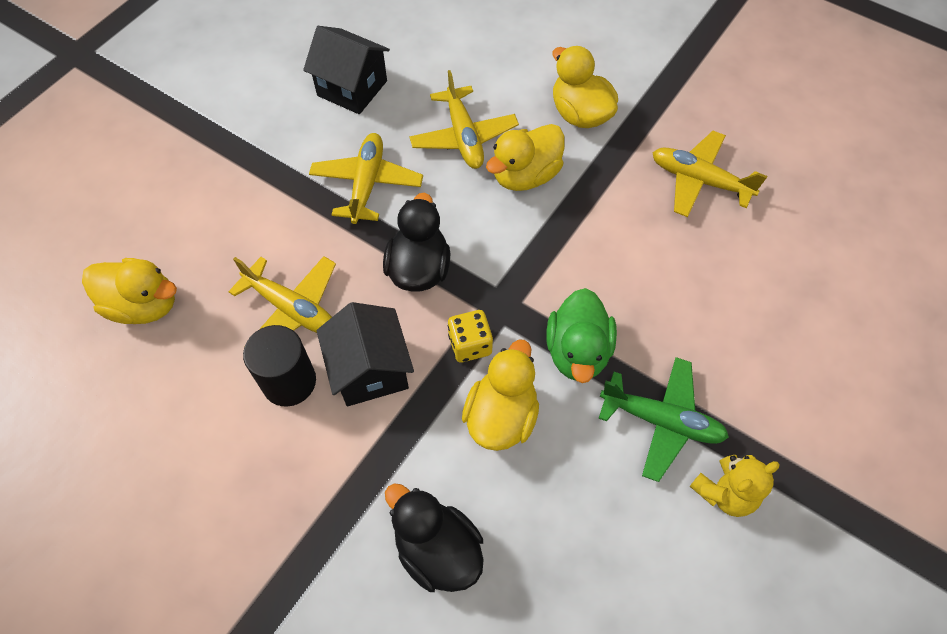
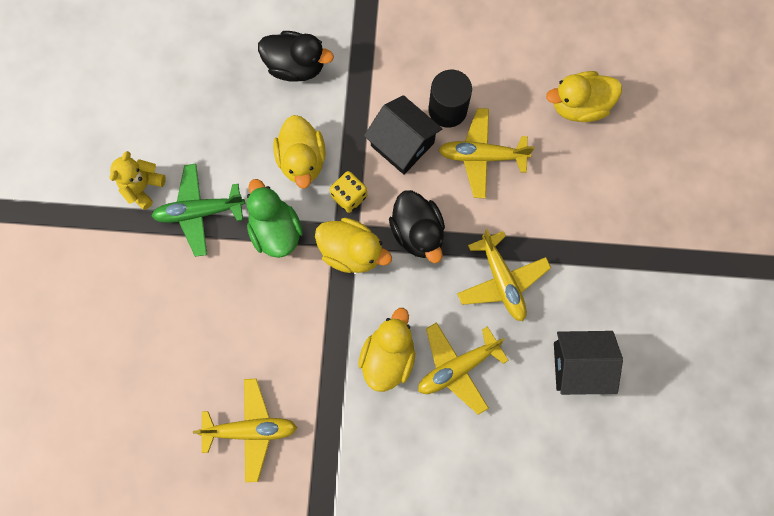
camera: 150 degrees right, 15 degrees up
yellow plane [409,70,519,169] -> yellow plane turned 75 degrees counterclockwise [418,322,509,415]
yellow duck [552,46,618,128] -> yellow duck moved to [315,218,392,273]

